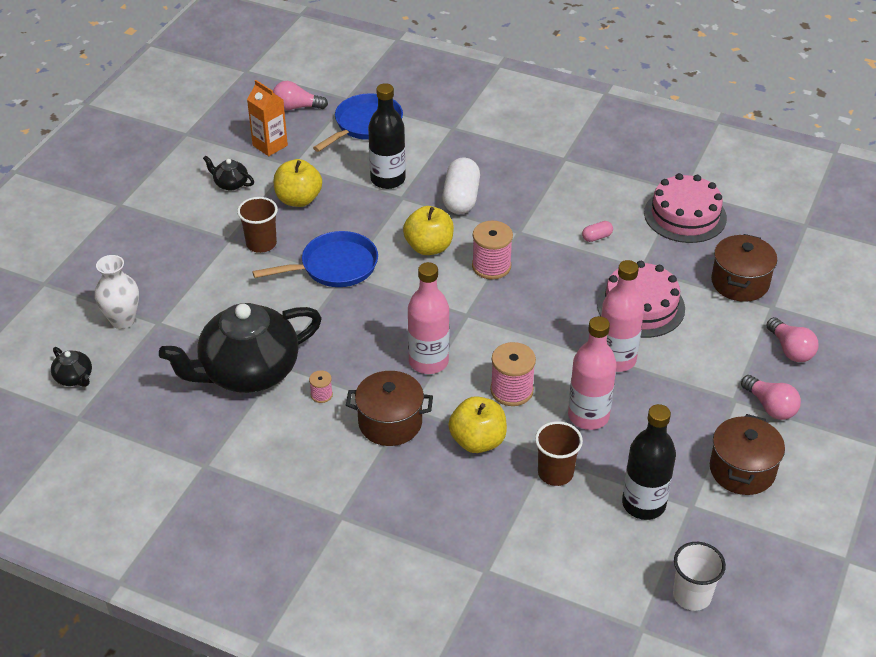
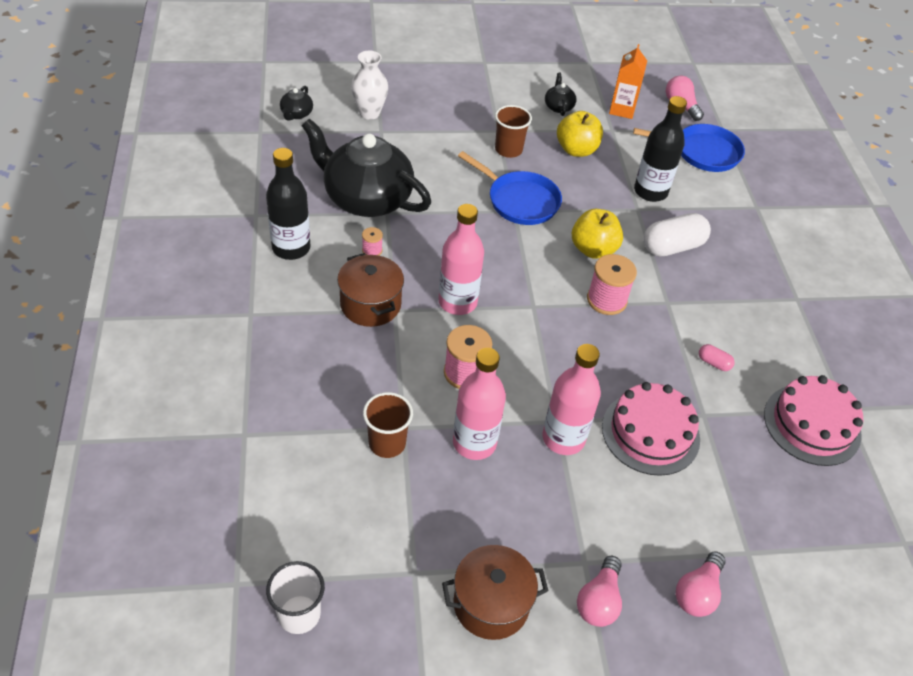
camera: 55 degrees right, 5 degrees up
yellow apple [448,396,507,453] -> none
black bottle [622,404,676,520] -> black bottle moved to [266,148,310,260]
brown pot [711,234,777,302] -> none

